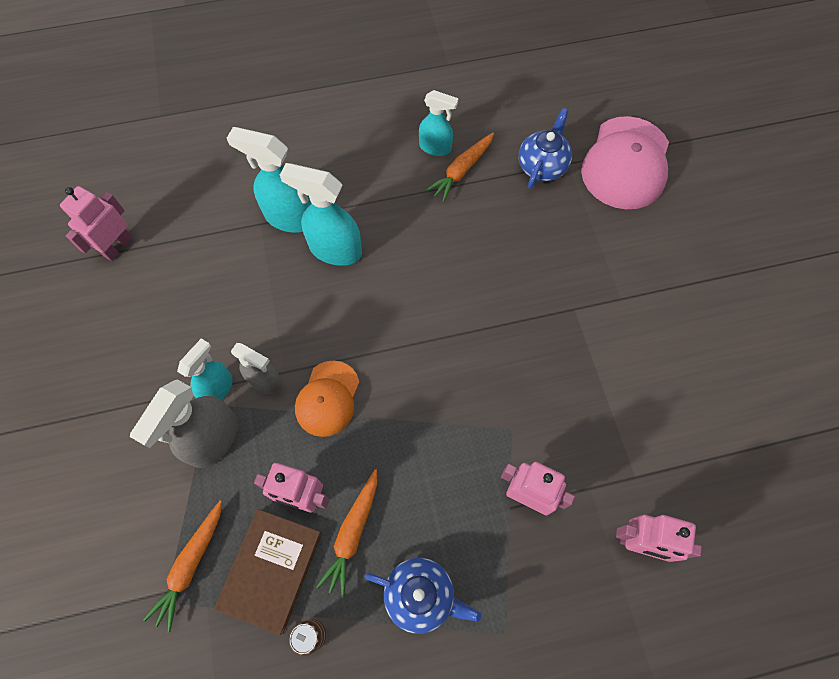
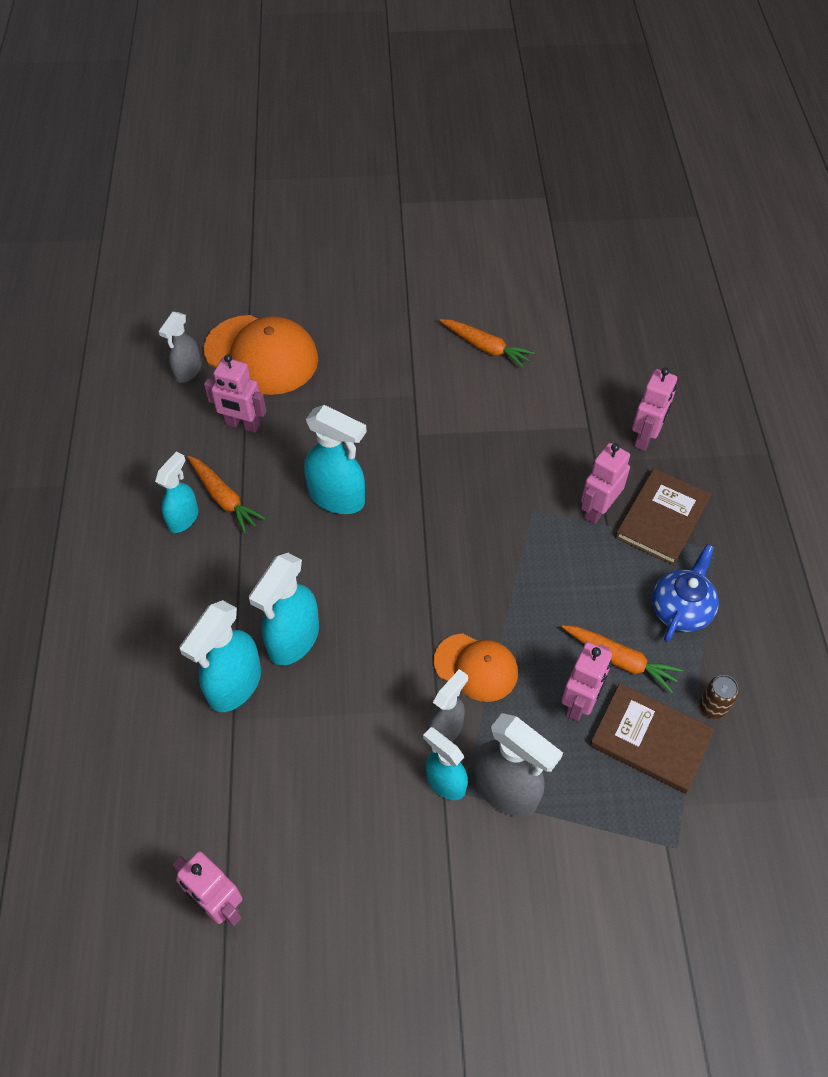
camera: 80 degrees left, 10 degrees down
orange carrot [143,501,222,632] -> orange carrot moved to [440,319,534,368]
blue teapot [519,108,572,189] -> pink robot [204,354,266,433]
pink cap [581,116,669,209] -> orange cap [204,315,318,395]
none -> grey spray bottle [159,312,202,383]
none -> turquoise spray bottle [304,405,367,514]
none -> brown book [615,468,711,565]

